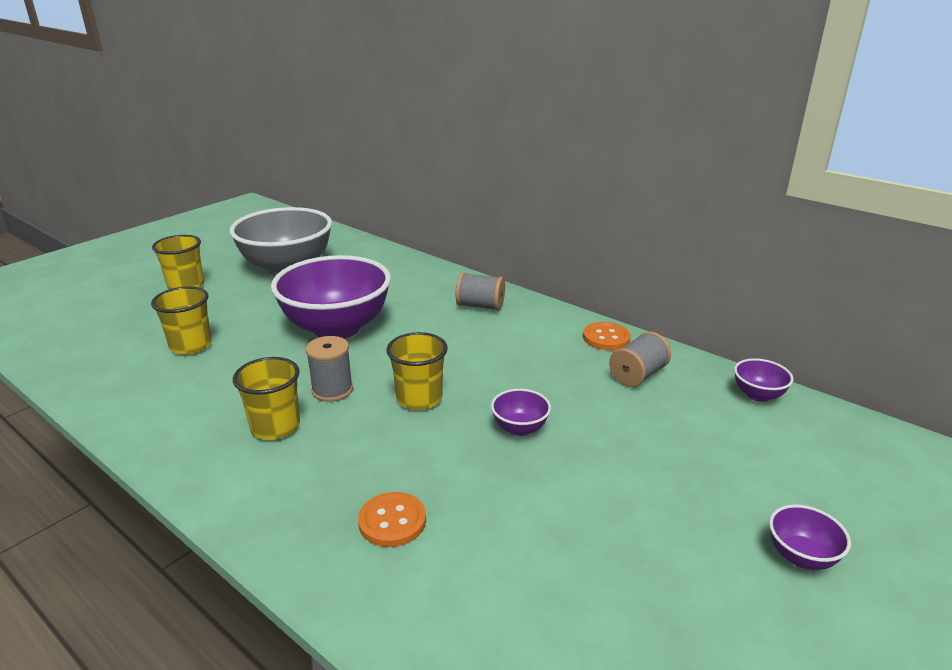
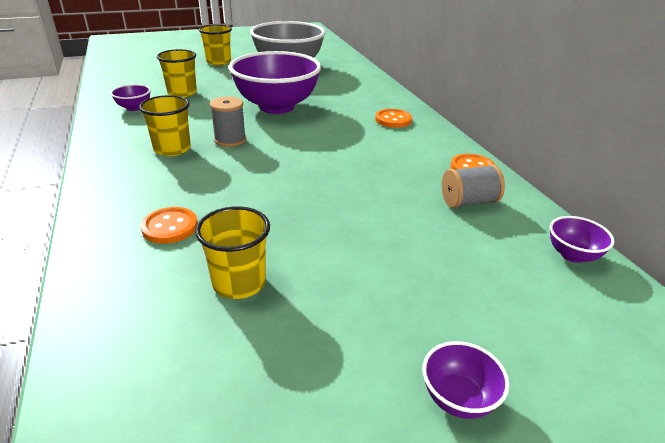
camera: 30 degrees right, 5 degrees up
yellow cup [386,332,448,410] -> yellow cup moved to [195,206,270,299]
grey spool [456,272,505,311] -> orange button [375,109,412,128]
purple bowl [491,389,551,436] -> purple bowl moved to [110,84,151,111]

